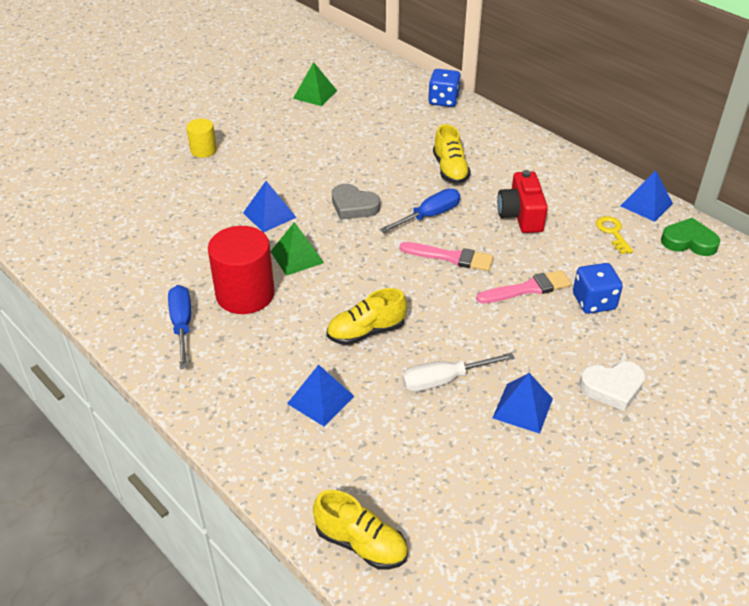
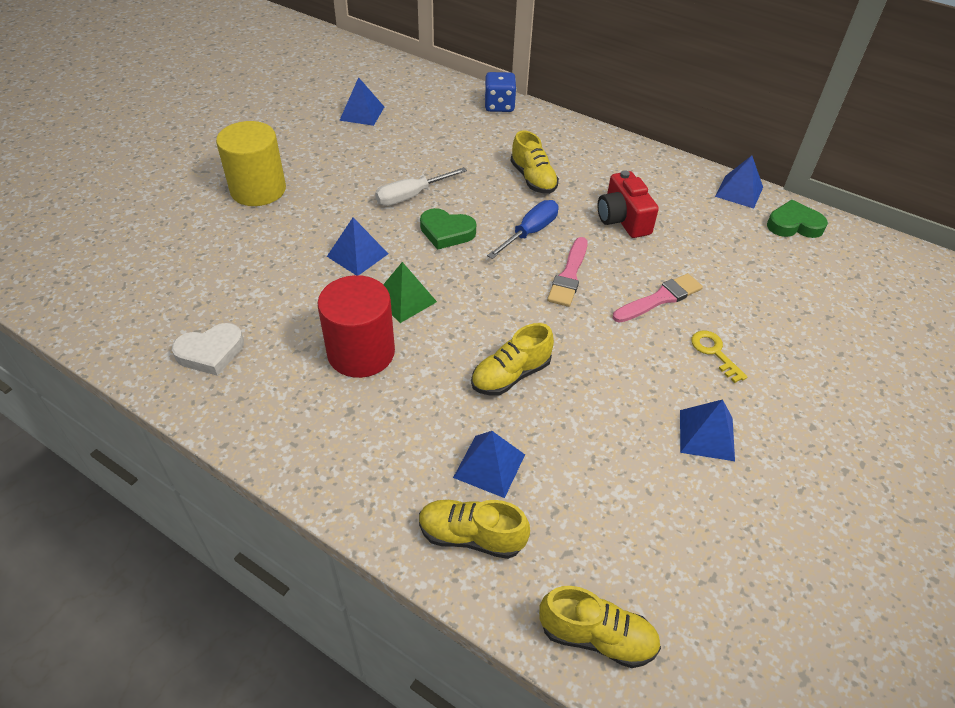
camera: 15 degrees left, 5 degrees up
blue screwdriver [168,285,191,369] -> none
yellow cylinder [186,119,217,158] -> yellow cylinder [216,121,286,206], size x1.87
green pyramid [293,62,337,106] -> blue pyramid [339,77,384,126]
grey heart [332,184,380,220] -> green heart [420,208,476,250]
pink brush [399,242,493,271] -> pink brush turned 105 degrees clockwise [547,237,588,307]
white screwdriver [402,353,515,392] -> white screwdriver moved to [375,167,467,206]
blue dice [573,263,623,314] -> none
white heart [579,361,645,411] -> white heart moved to [172,323,244,376]
yellow key [596,216,633,254] -> yellow key moved to [691,331,748,383]
none -> yellow shoe [419,500,530,559]

